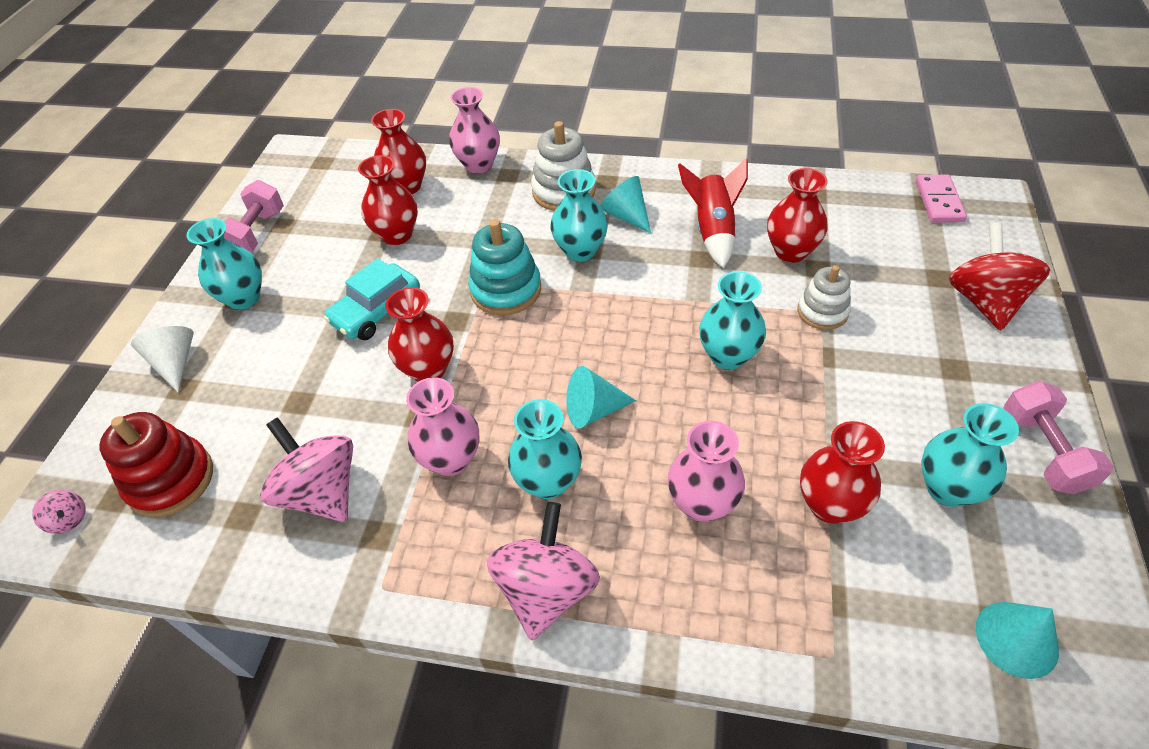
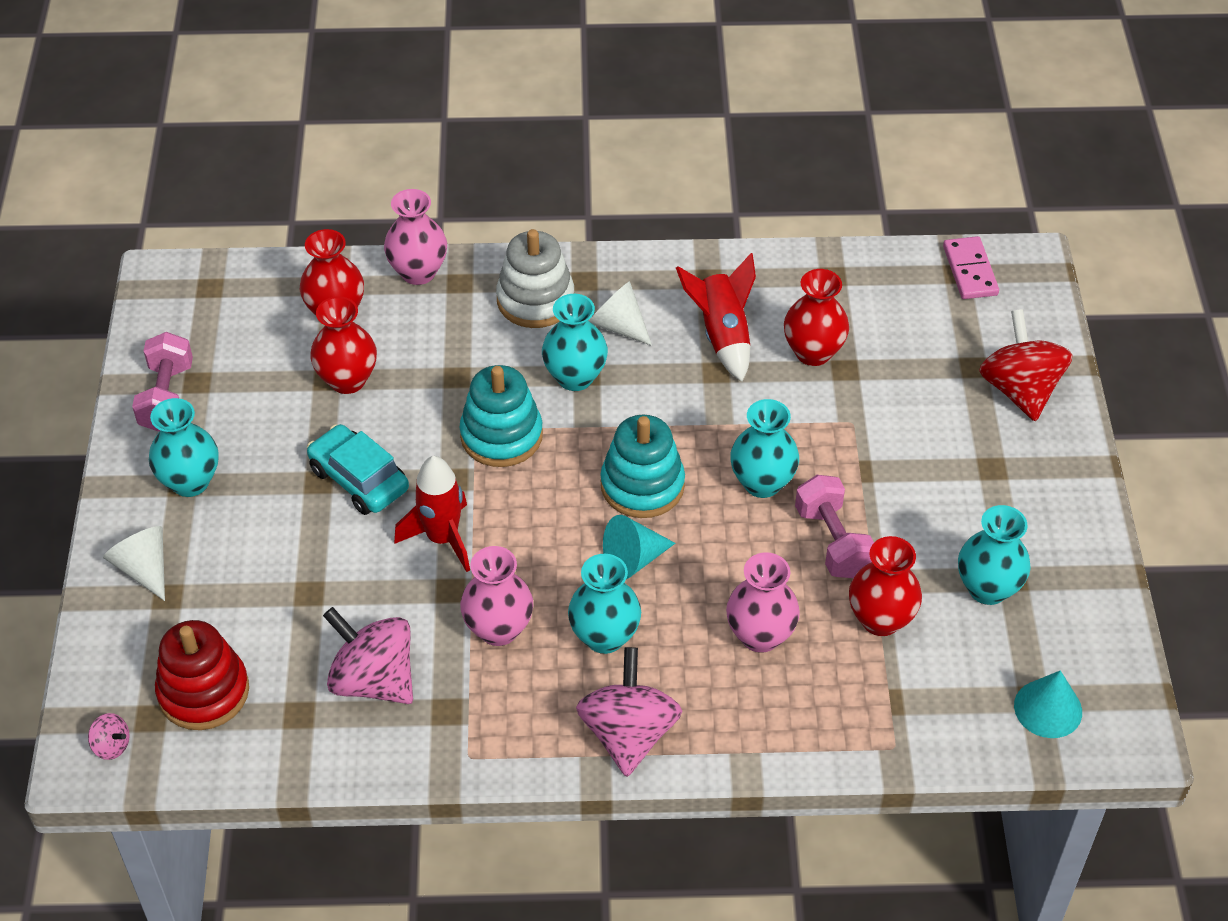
camera: 15 degrees left, 0 degrees up
turquoise car [324,258,420,340] -> turquoise car turned 105 degrees clockwise [307,424,409,515]
red vase [386,287,454,382] -> red rocket [394,456,470,572]
turquoise cone [600,176,651,233] -> white cone [589,281,652,346]
white stacking toy [797,265,851,330] -> none
pink dumbbell [1003,381,1114,494] -> pink dumbbell moved to [795,475,874,578]
none -> turquoise stacking toy [600,415,685,518]

